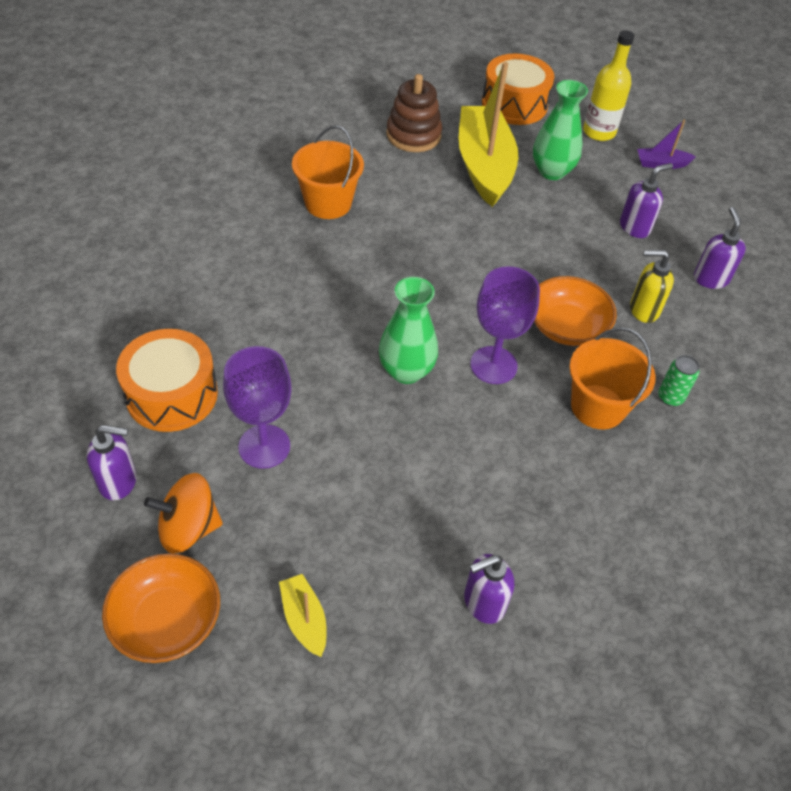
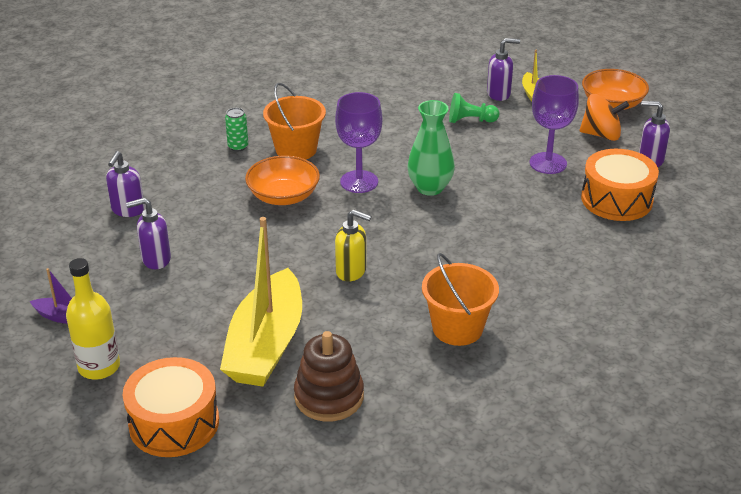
camera: 160 degrees left, 15 degrees down
purple soap dispenser [464,554,514,624] -> purple soap dispenser moved to [487,38,520,101]
green vase [533,80,588,180] -> none
yellow soap dispenser [630,250,674,323] -> yellow soap dispenser moved to [335,209,371,281]
none -> green pawn [449,93,499,123]

